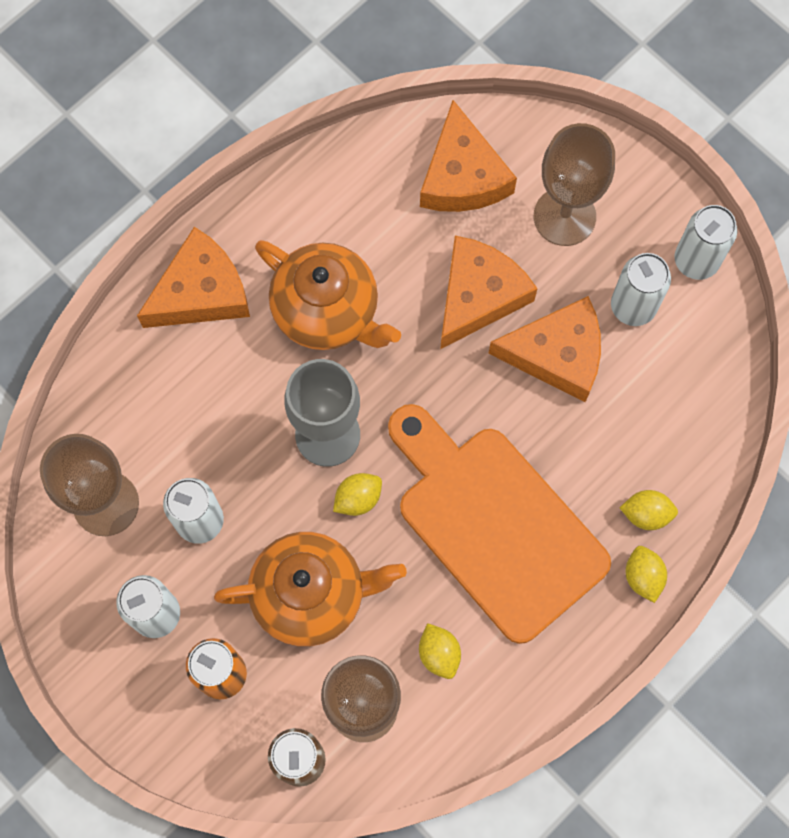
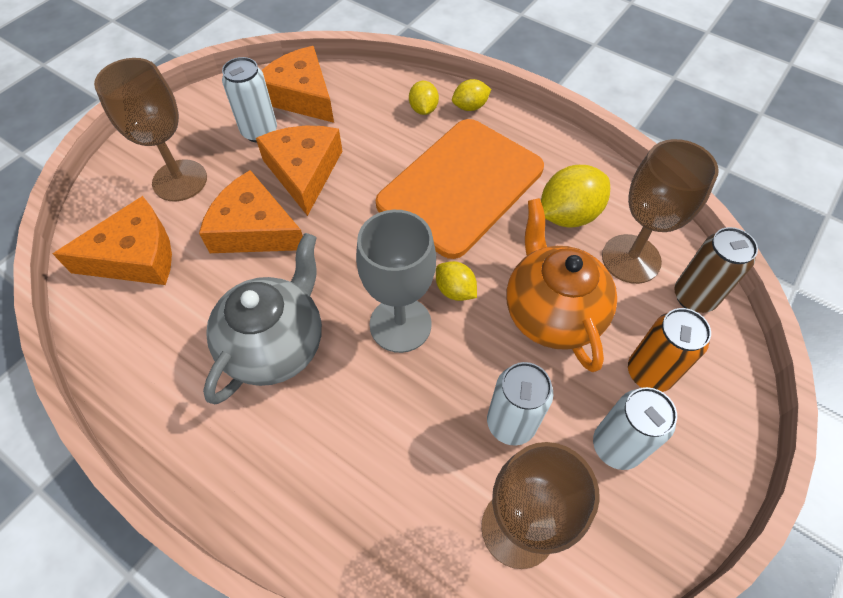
camera: 100 degrees left, 15 degrees down
orange cheese [137,227,250,328] -> orange cheese moved to [261,46,334,123]
orange teapot [255,240,401,350] -> grey teapot [203,233,322,404]
yellow lemon [419,623,461,679] -> yellow lemon [541,165,610,228], size x1.73
white can [674,205,737,280] -> none

